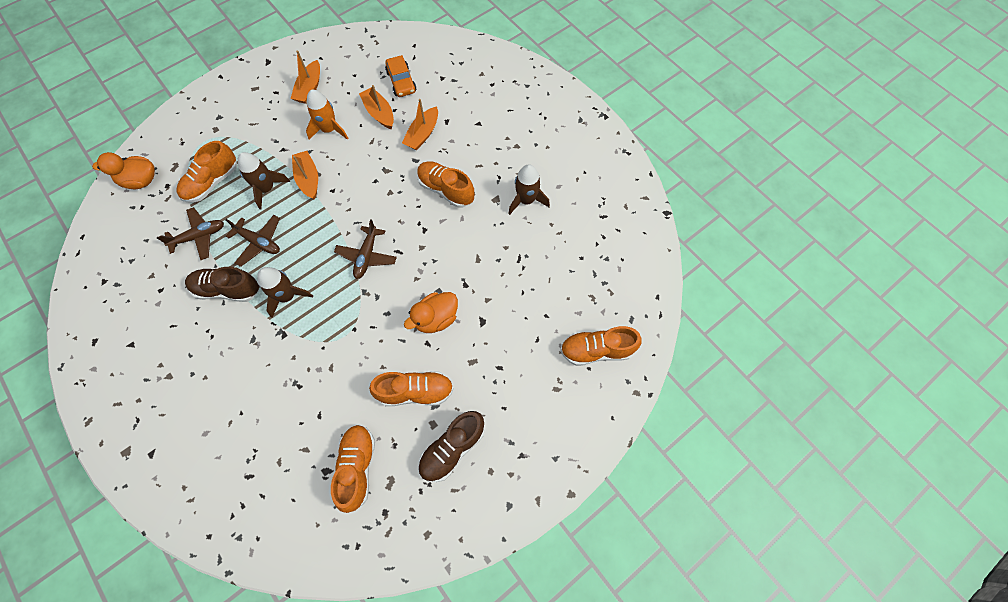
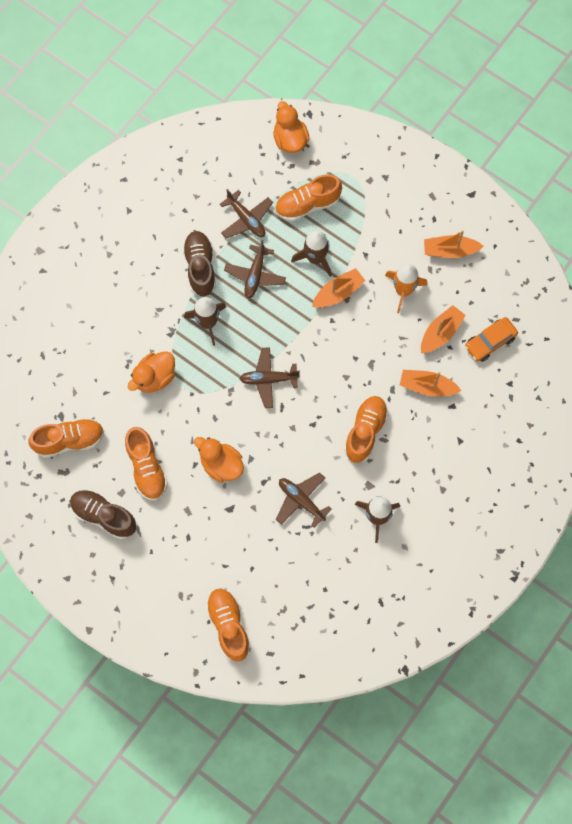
camera: 75 degrees right, 5 degrees up
orange shoe [177,141,237,203] -> orange shoe turned 45 degrees counterclockwise [275,174,342,221]
none -> orange duck [128,351,175,393]
none -> brown plane [276,472,332,528]

